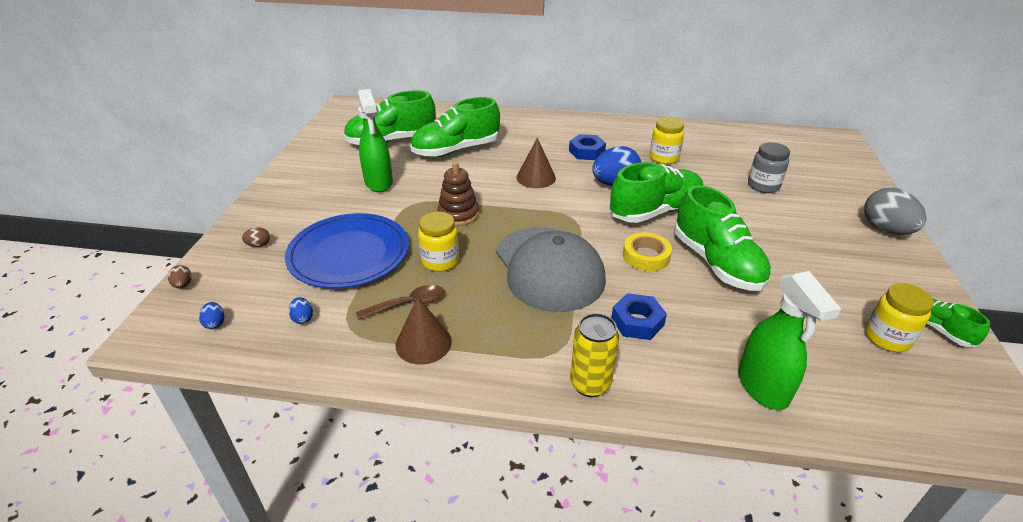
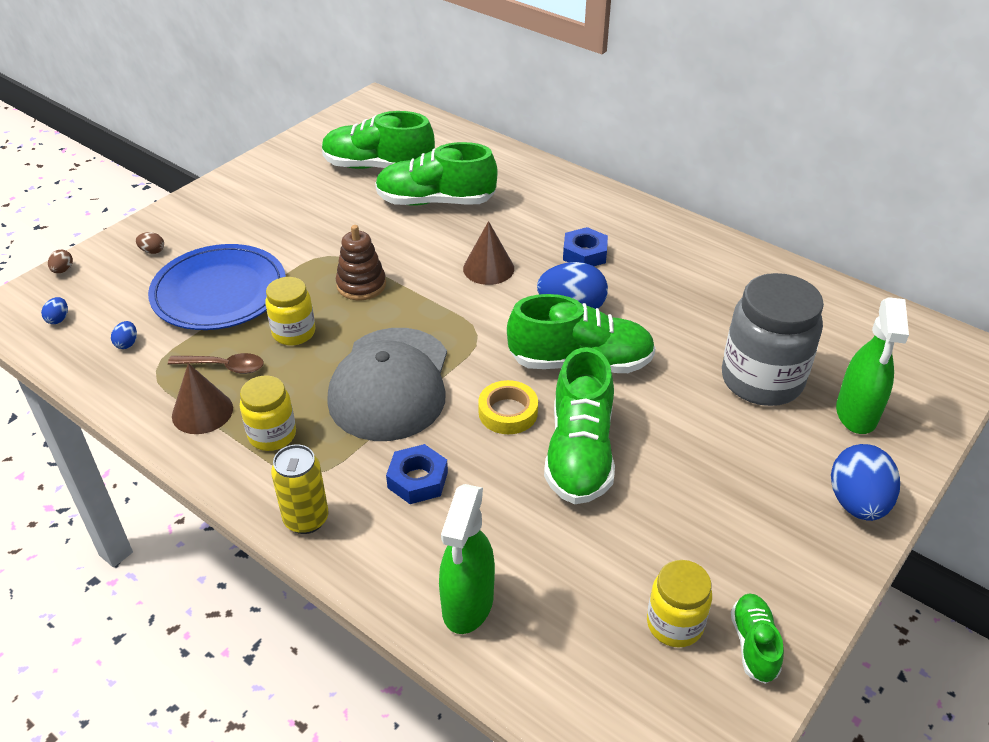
camera: 30 degrees right, 5 degrees up
green spray bottle [358,89,393,192] -> green spray bottle moved to [836,297,909,434]
yellow jar [650,117,684,164] -> yellow jar moved to [240,375,296,451]
grey jar [748,142,790,193] -> grey jar [722,273,824,406], size x1.81
grey egg [864,188,927,235] -> blue egg [831,444,900,521]

